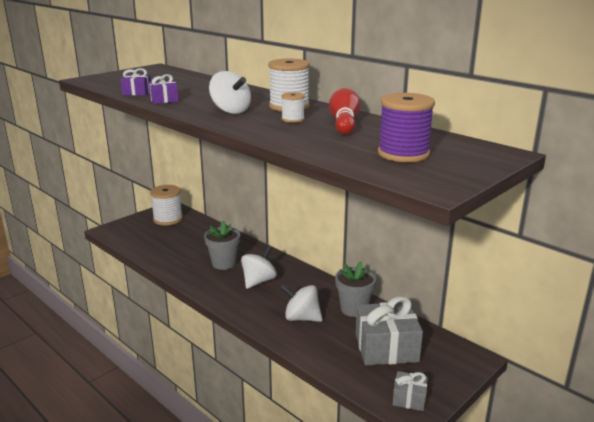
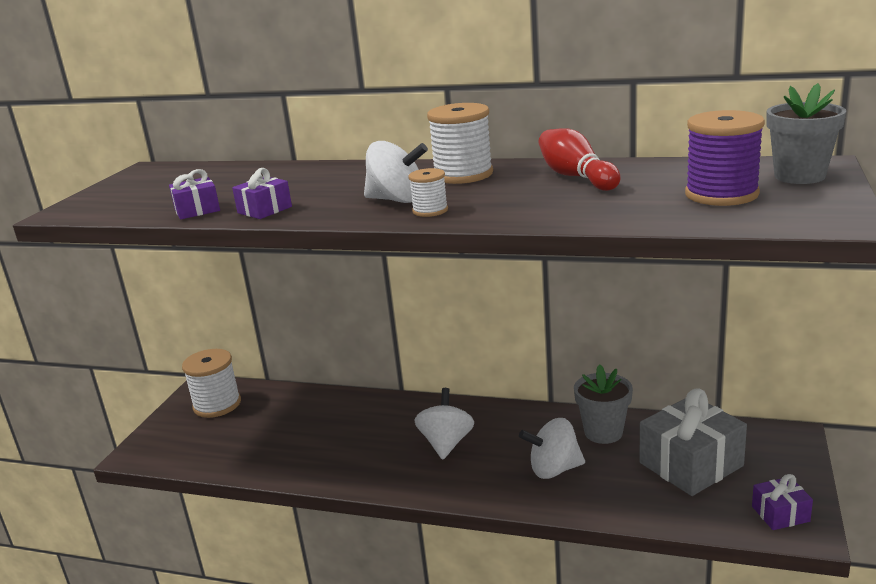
camera: 25 degrees left, 0 degrees up
grey flower pot [204,221,240,270] -> grey flower pot moved to [767,83,846,184]
white spool [281,92,305,123] -> white spool moved to [408,168,448,217]
grey gift [392,371,428,411] -> purple gift [752,474,813,530]

